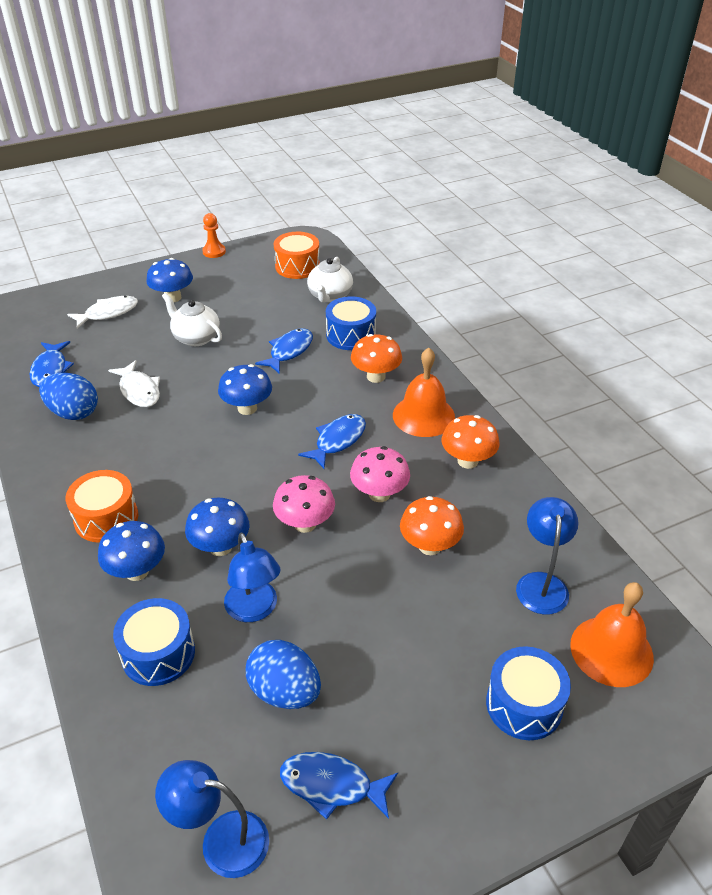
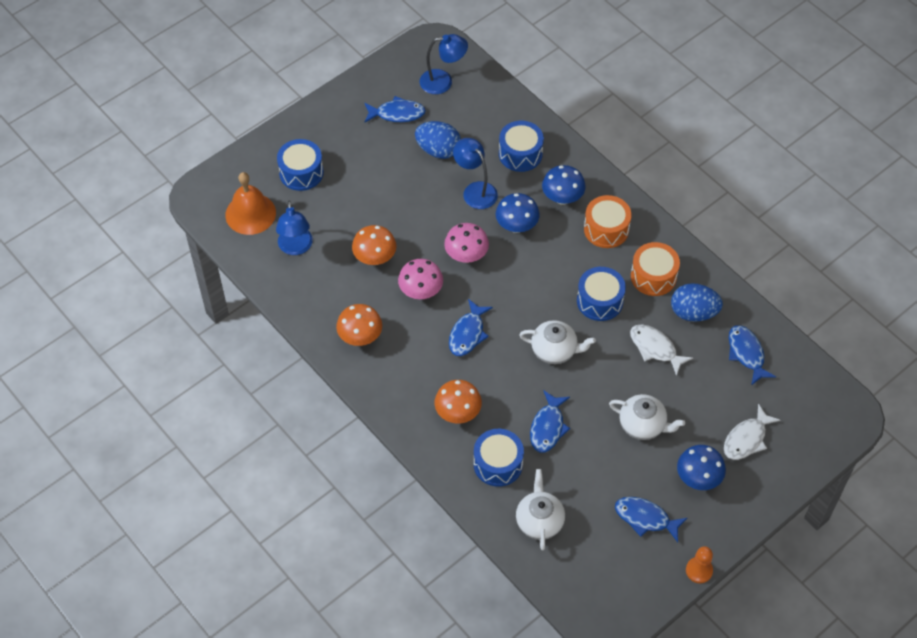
camera: 165 degrees right, 15 degrees up
blue mushroom [218,364,272,415] -> white teapot [519,320,596,364]
orange drum [274,232,320,279] -> orange drum moved to [631,242,680,296]
orange bell [393,348,455,437] -> none
none -> blue drum [577,267,626,321]
none -> blue fish [615,497,687,542]

